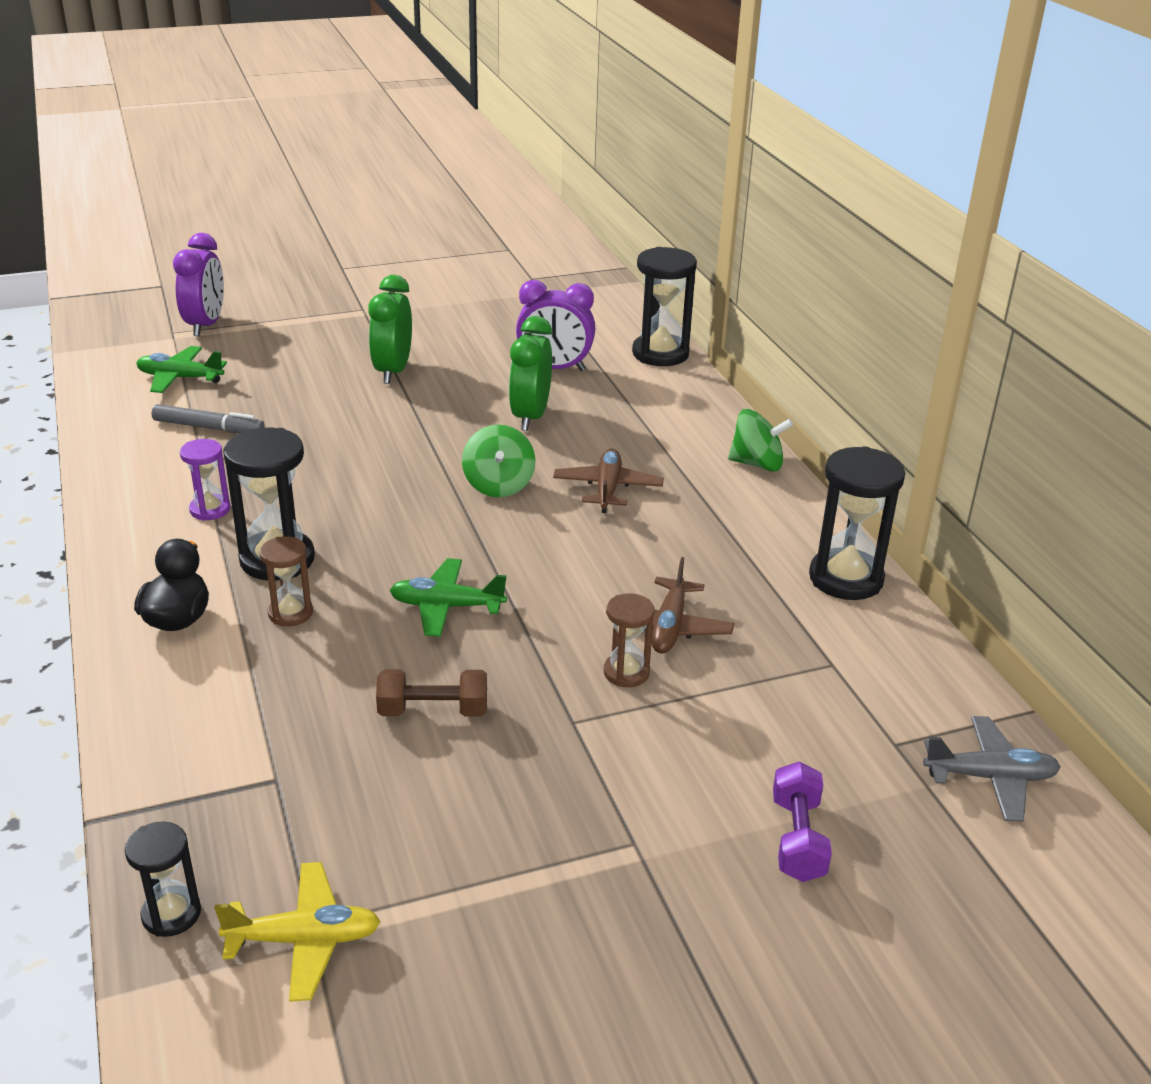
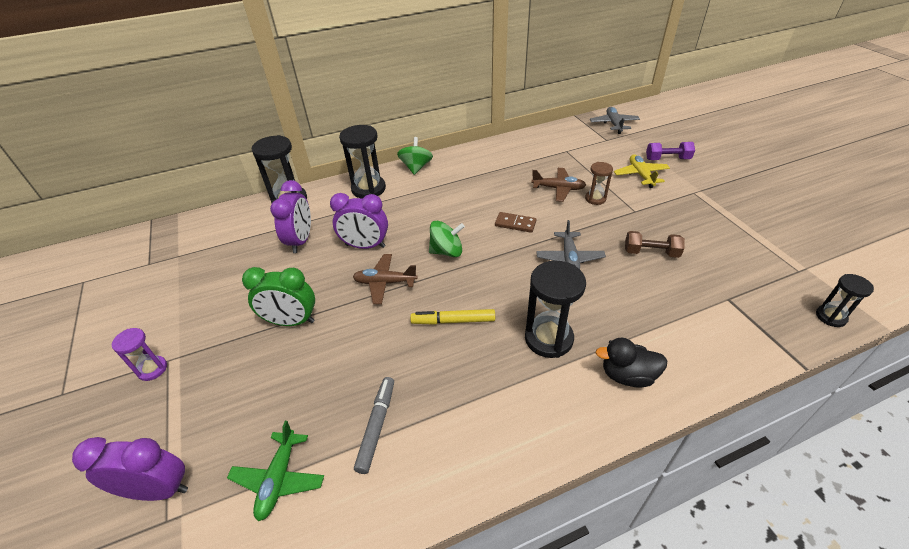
camera: 90 degrees left, 10 degrees up
purple hourglass [180,439,230,521] -> purple hourglass moved to [112,328,167,381]
yellow plane [214,862,381,1002] -> yellow plane moved to [614,154,670,188]
brown hourglass [260,536,313,626] -> none
brown dumbbell [376,669,487,717] -> brown dumbbell turned 75 degrees counterclockwise [625,231,685,258]
green plane [390,558,507,637] -> grey plane [536,220,606,269]
green clock [509,316,552,431] -> purple clock [330,193,388,249]
brown plane [553,449,664,513] -> brown plane moved to [353,254,418,304]
black hourglass [809,446,905,600] -> black hourglass moved to [339,125,386,199]
none -> yellow marker [410,309,495,325]
none -> brown domino [495,212,536,233]

